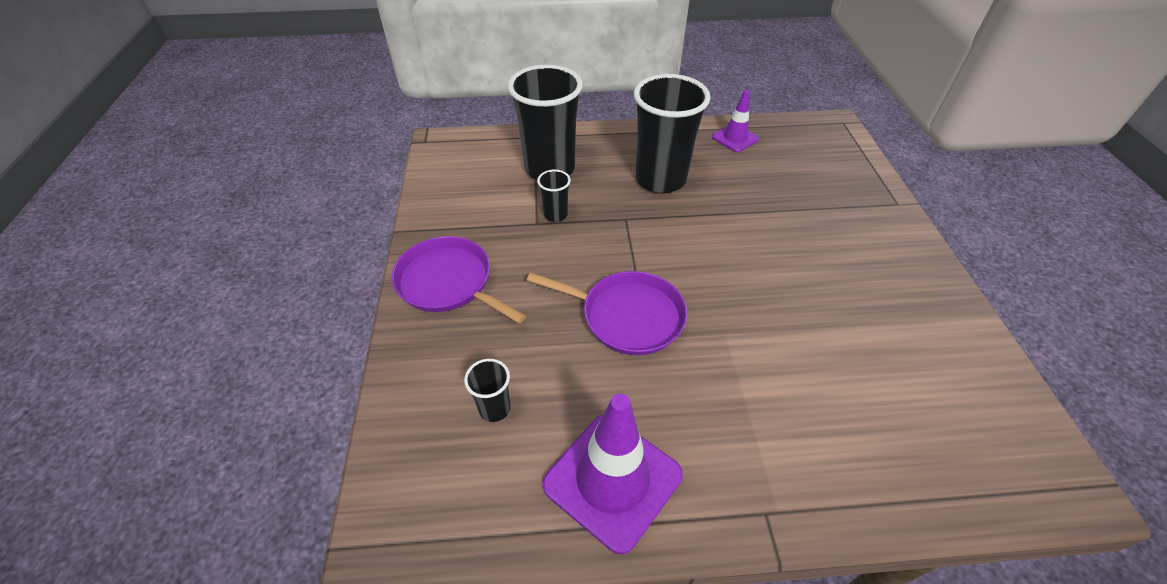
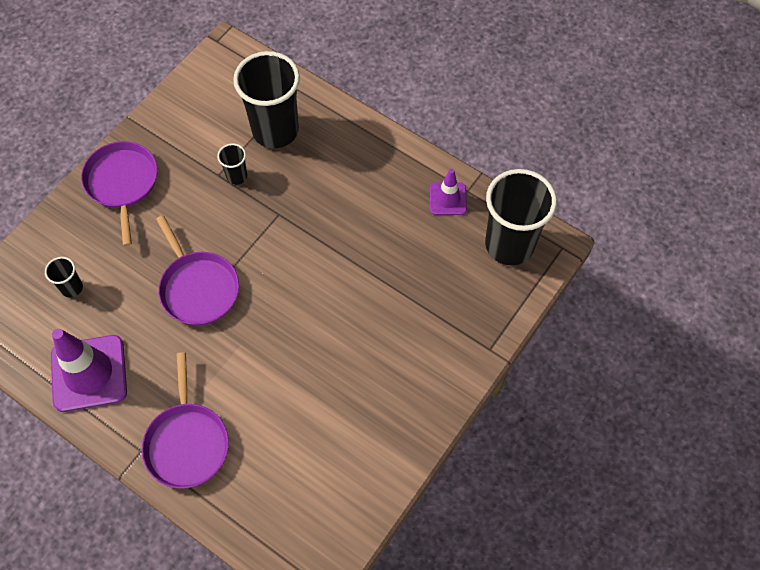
camera: 40 degrees right, 15 degrees up
black cup [634,74,711,193] -> black cup moved to [485,169,557,265]
none -> purple pan [141,352,229,489]

